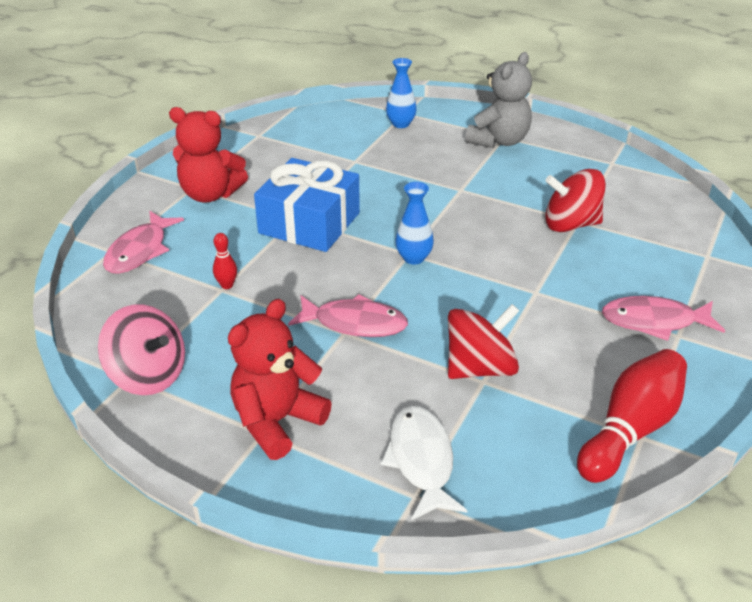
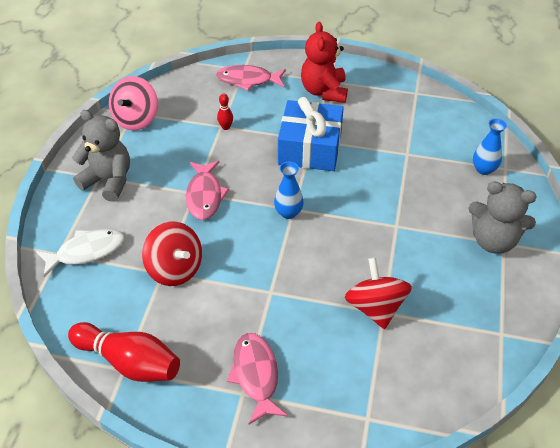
camera: 75 degrees right, 10 degrees up
red teddy bear [228,299,332,460] -> grey teddy bear [72,110,130,202]

